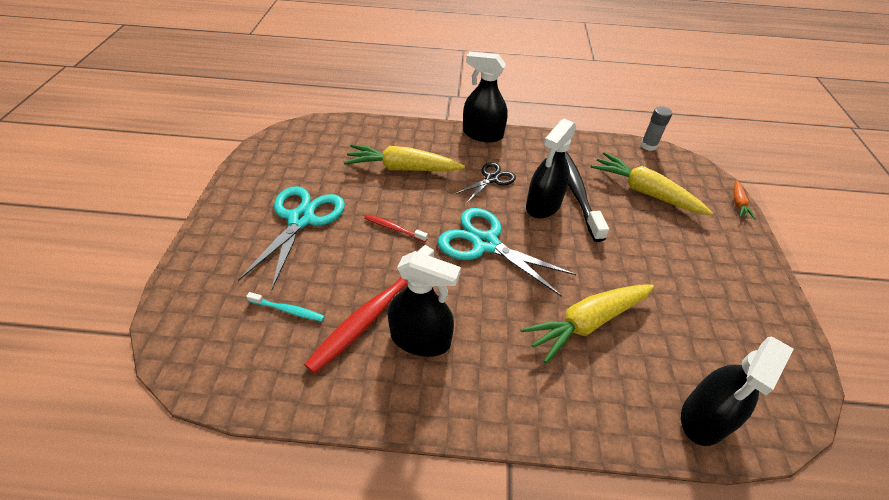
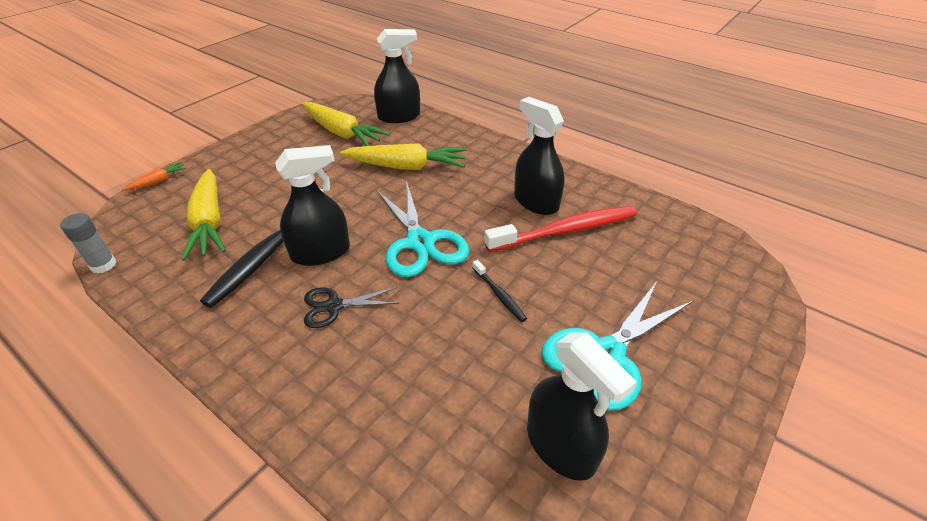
camera: 145 degrees left, 5 degrees down
turquoise toothbrush [246,292,325,322] -> none
yellow carrot [344,144,465,171] -> yellow carrot moved to [302,102,390,146]
red toothbrush [364,214,428,242] -> black toothbrush [472,260,527,322]
black spray bottle [463,52,508,143] -> black spray bottle moved to [527,333,637,481]

